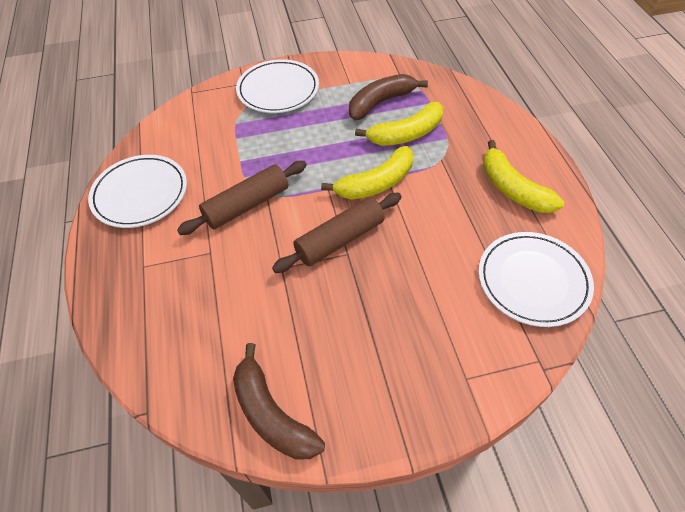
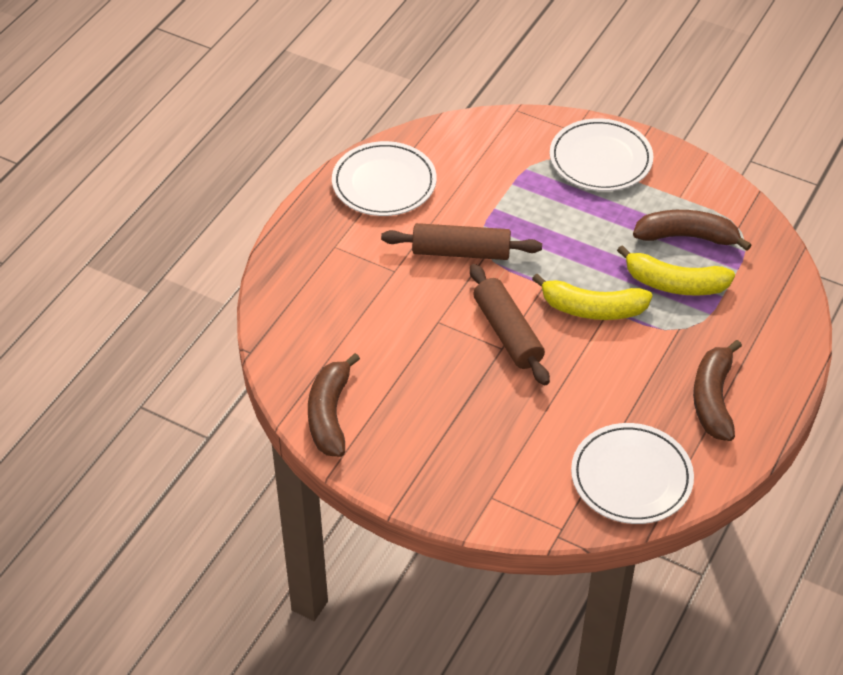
camera: 40 degrees right, 5 degrees down
brown rolling pin [272,193,402,273] -> brown rolling pin turned 60 degrees clockwise [470,264,550,385]
yellow banana [483,140,564,213] -> brown banana [693,340,742,441]

